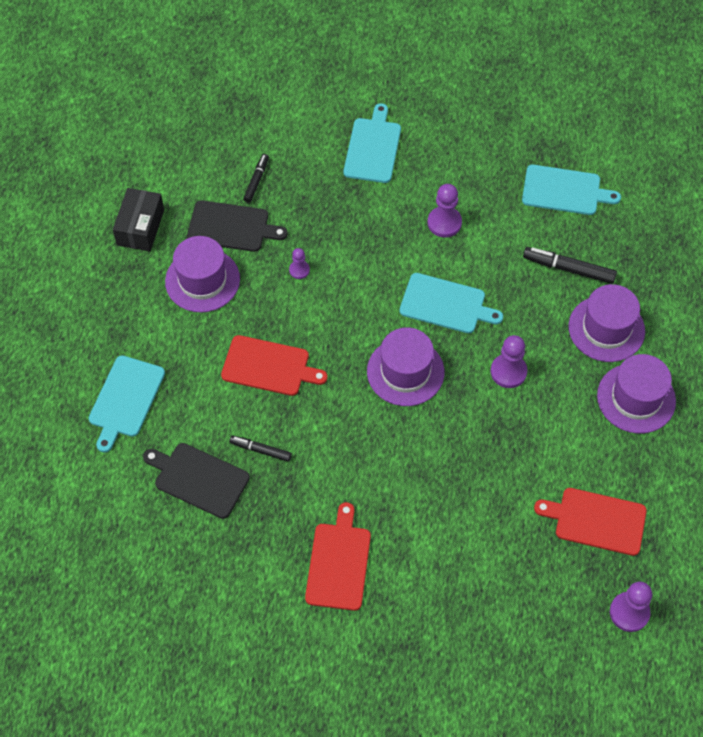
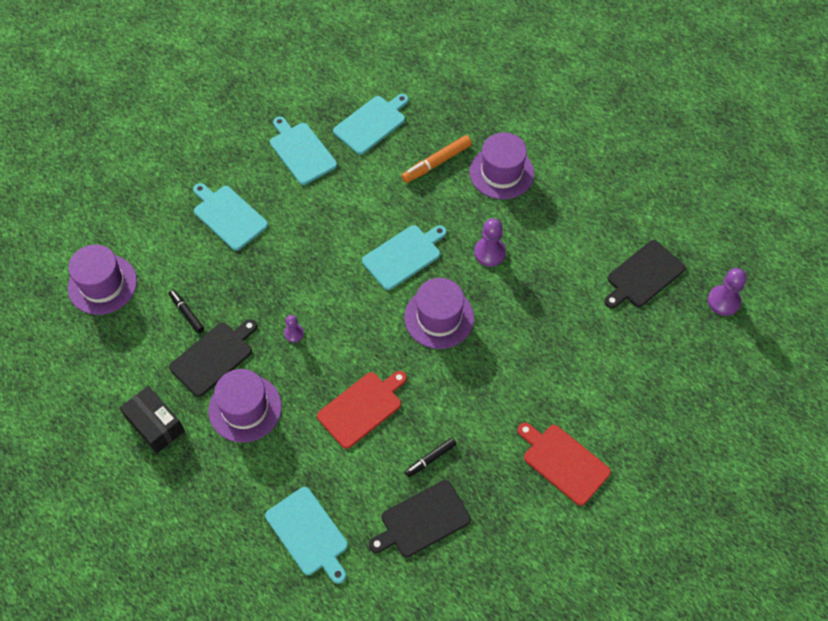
camera: 55 degrees left, 0 degrees up
purple pawn [428,184,462,237] -> none
black marker [523,247,617,284] -> orange marker [401,135,472,183]
red cutting board [534,488,647,556] -> black cutting board [604,240,685,308]
purple hat [597,354,676,434] -> purple hat moved to [68,245,137,315]
none -> turquoise cutting board [270,117,337,185]

